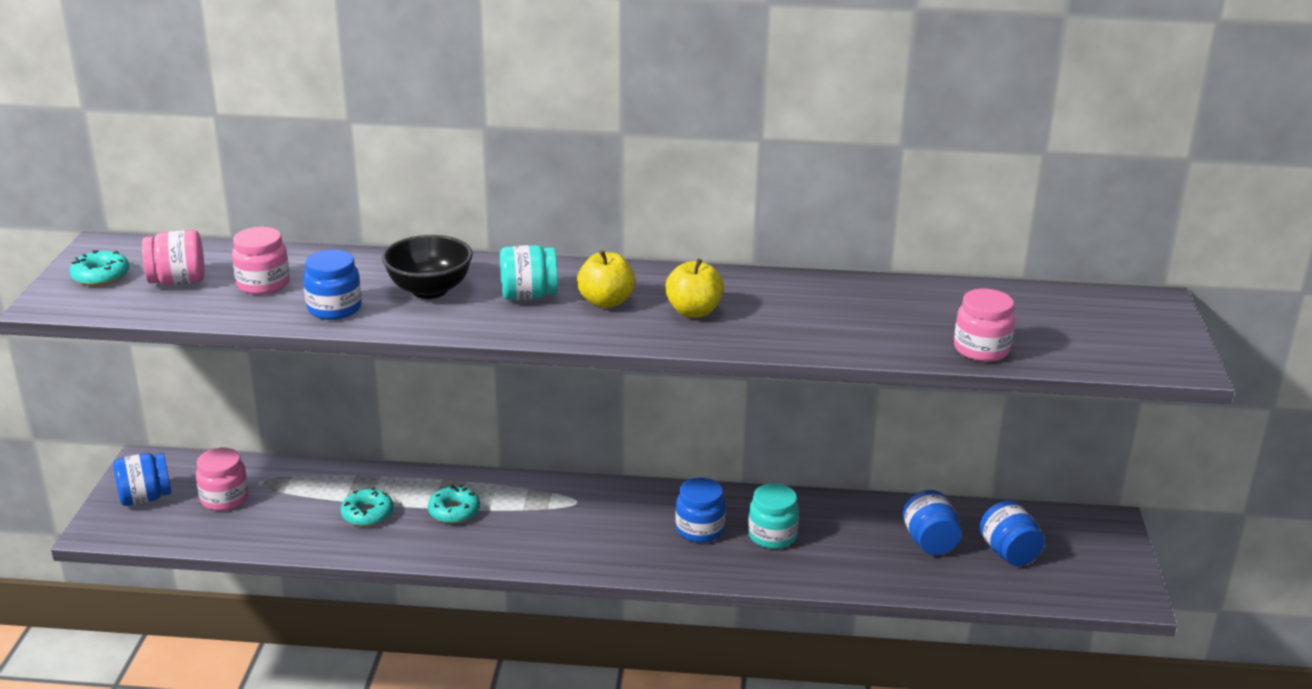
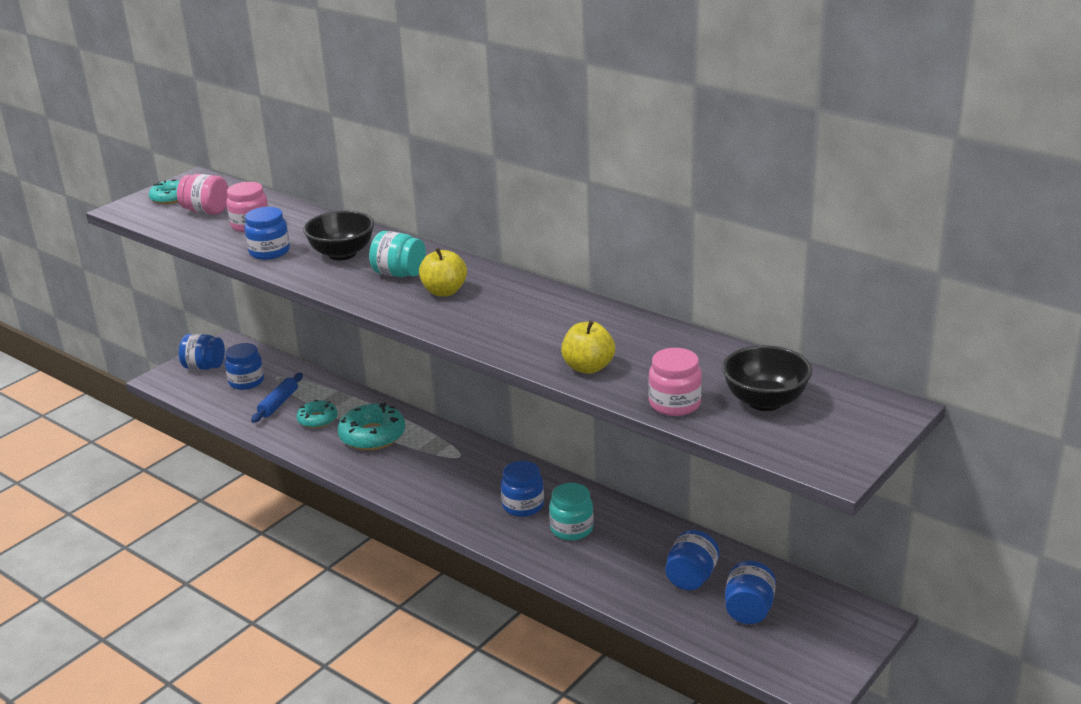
camera: 35 degrees right, 0 degrees up
pink jar [196,447,249,511] -> blue jar [225,343,264,390]
turquoise donut [428,485,480,524] -> turquoise donut [338,403,405,450], size x1.62
yellow apple [665,259,724,318] -> yellow apple moved to [561,320,615,374]
none -> blue rolling pin [251,373,303,423]
none -> black bowl [722,345,812,411]

